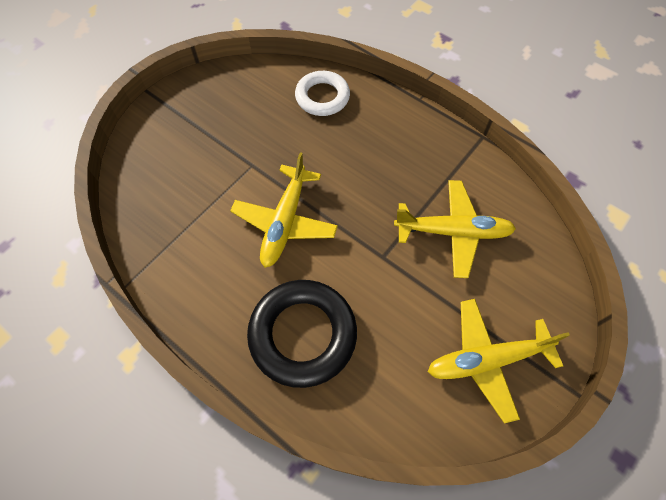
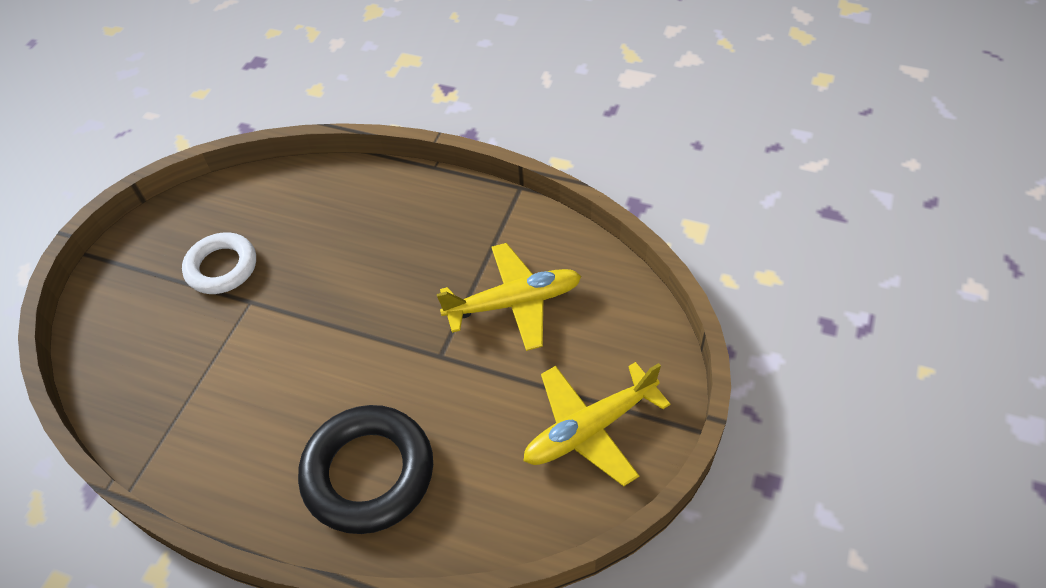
camera: 15 degrees left, 10 degrees down
yellow plane [230,152,338,268] -> none
white ring [295,71,350,116] -> white ring moved to [182,232,256,294]

